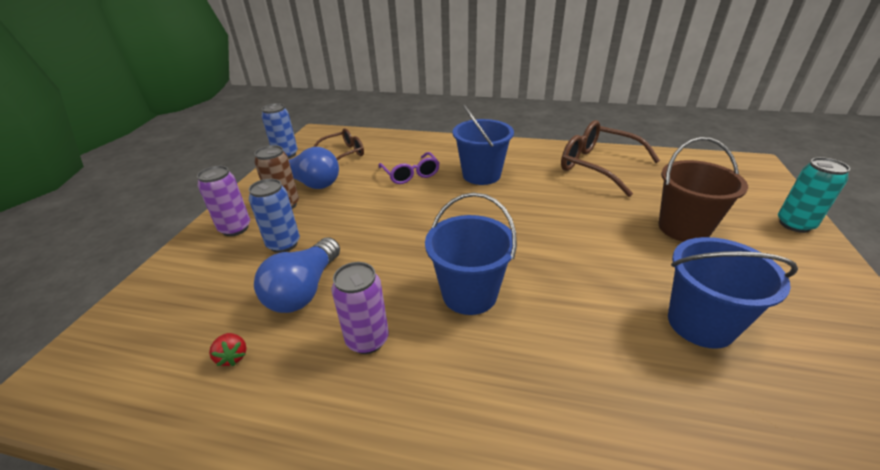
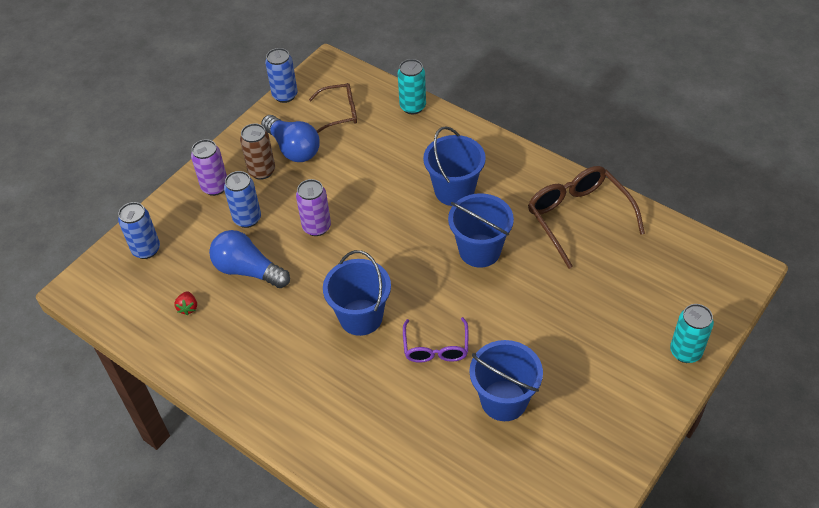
camera: 25 degrees right, 15 degrees up
blue light bulb [254,238,340,313] -> blue light bulb turned 75 degrees clockwise [209,230,290,288]
purple can [332,262,389,354] -> purple can moved to [296,179,331,236]
purple glasses [379,152,440,184] -> purple glasses moved to [403,317,468,363]
brown bucket [658,137,748,242] -> none
none -> blue can [118,202,160,259]
none -> turquoise can [398,59,426,114]
none -> blue bucket [448,193,514,268]

